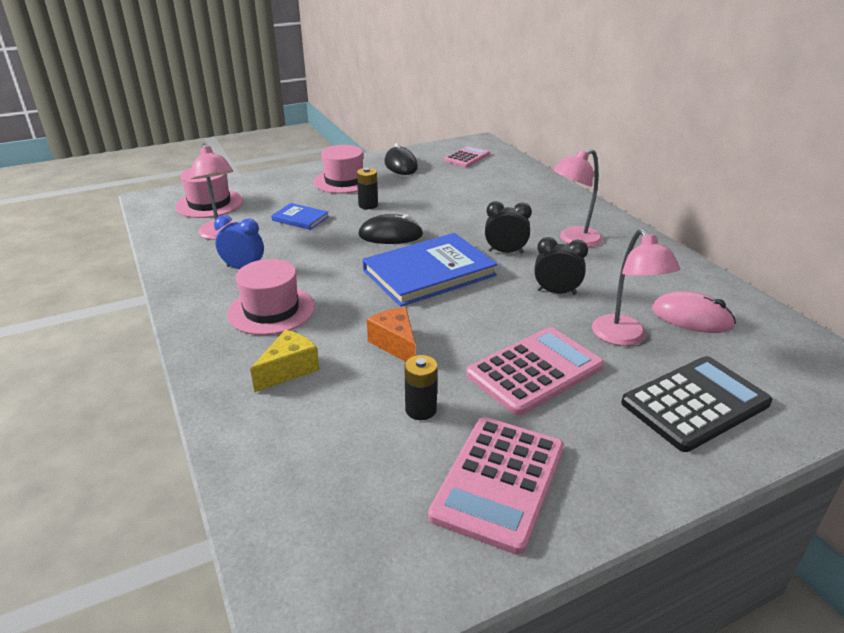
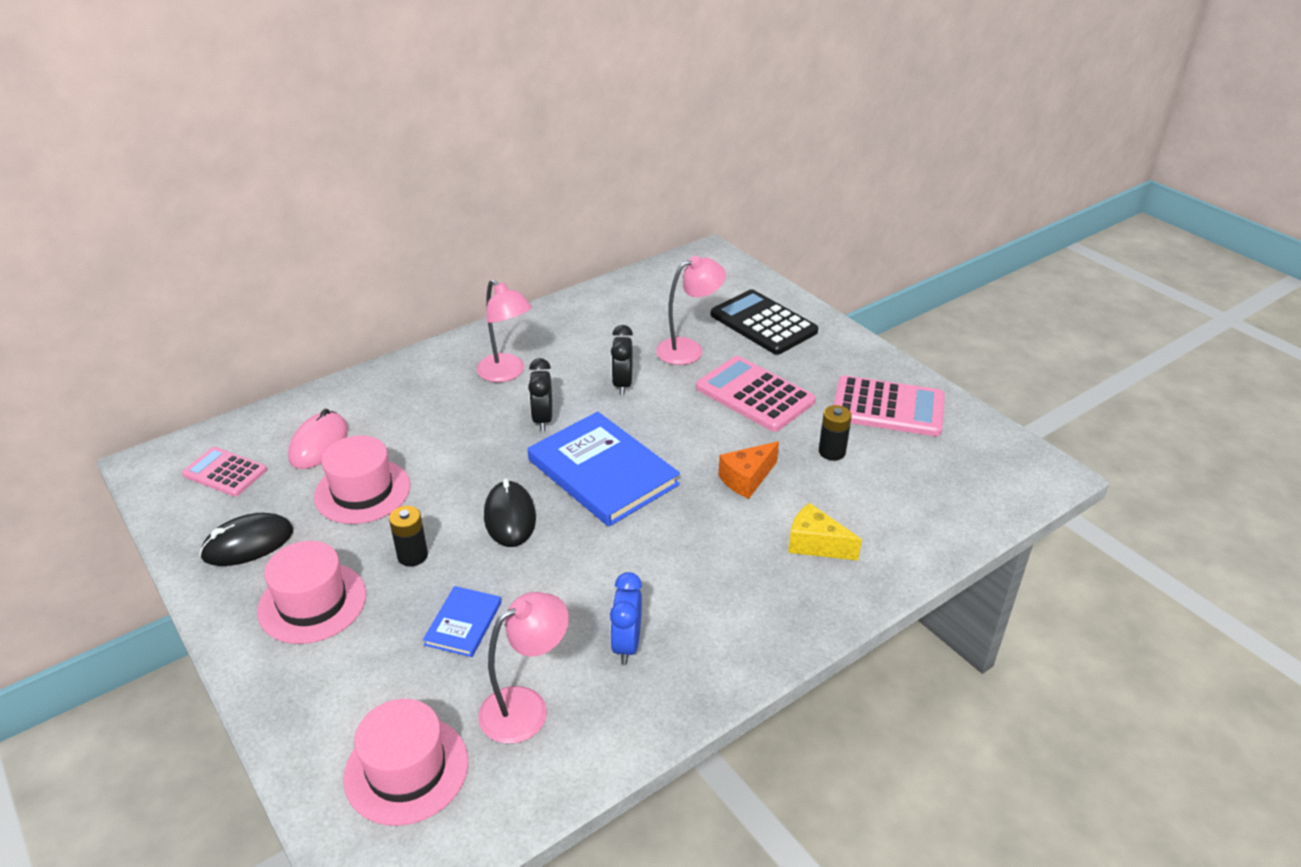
camera: 100 degrees left, 5 degrees up
pink hat [227,259,315,335] -> pink hat moved to [314,435,410,524]
pink mouse [652,291,736,333] -> pink mouse moved to [288,409,348,469]

